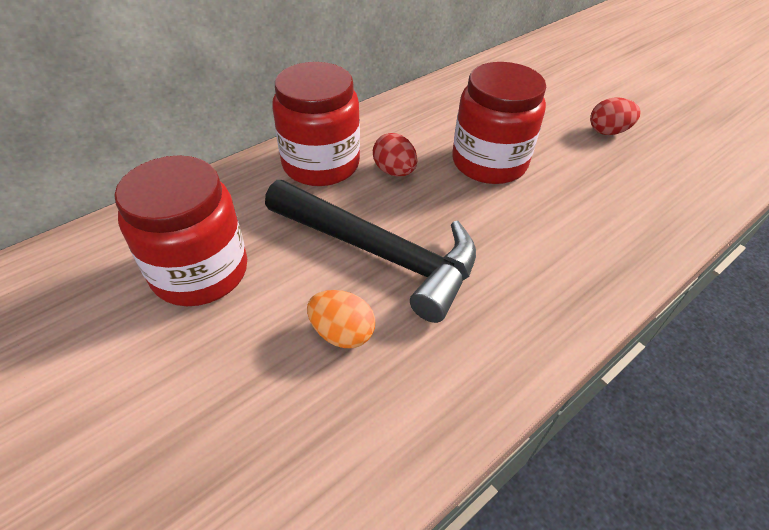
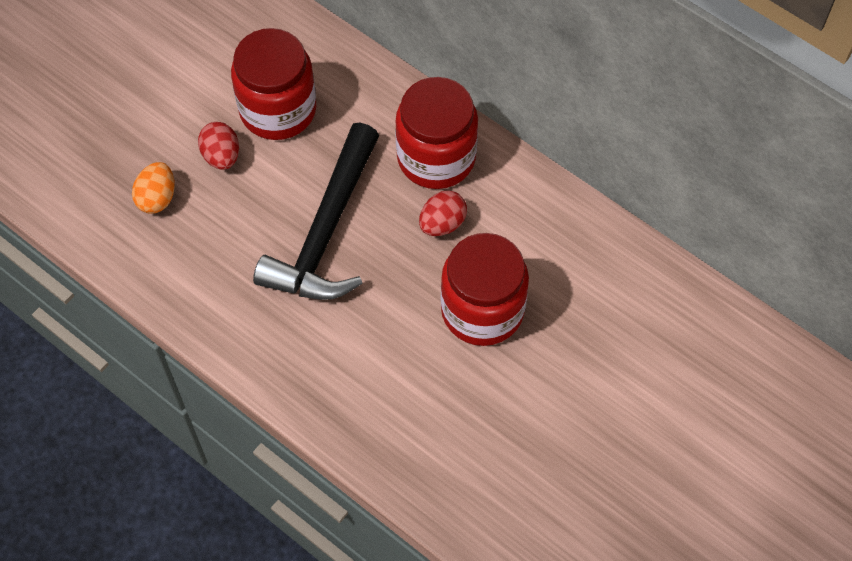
camera: 80 degrees right, 15 degrees up
orange egg [307,290,375,348] -> orange egg moved to [132,162,175,213]
red egg [590,97,641,135] -> red egg moved to [198,122,239,170]

